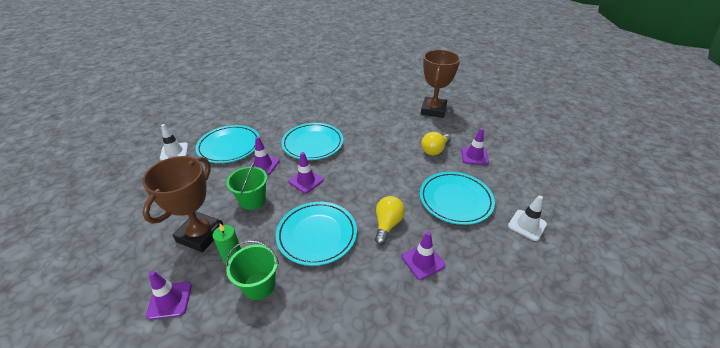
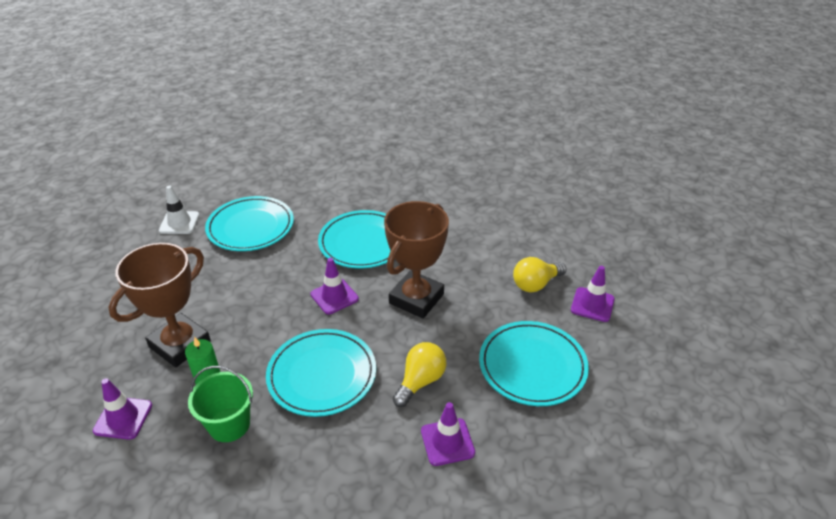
camera: 15 degrees right, 0 degrees up
green bucket [226,160,267,210] -> none
purple traffic cone [248,137,280,175] -> none
brown trophy [421,50,460,118] -> brown trophy moved to [384,201,449,318]
white traffic cone [508,195,547,241] -> none

